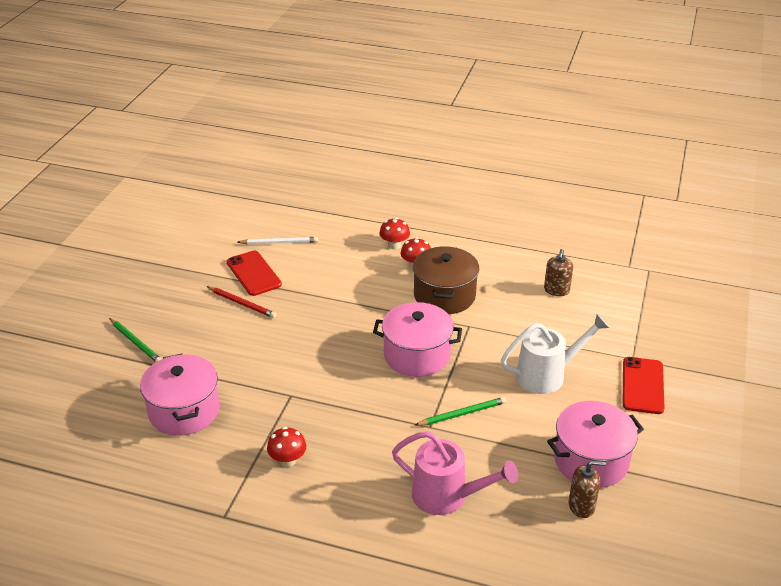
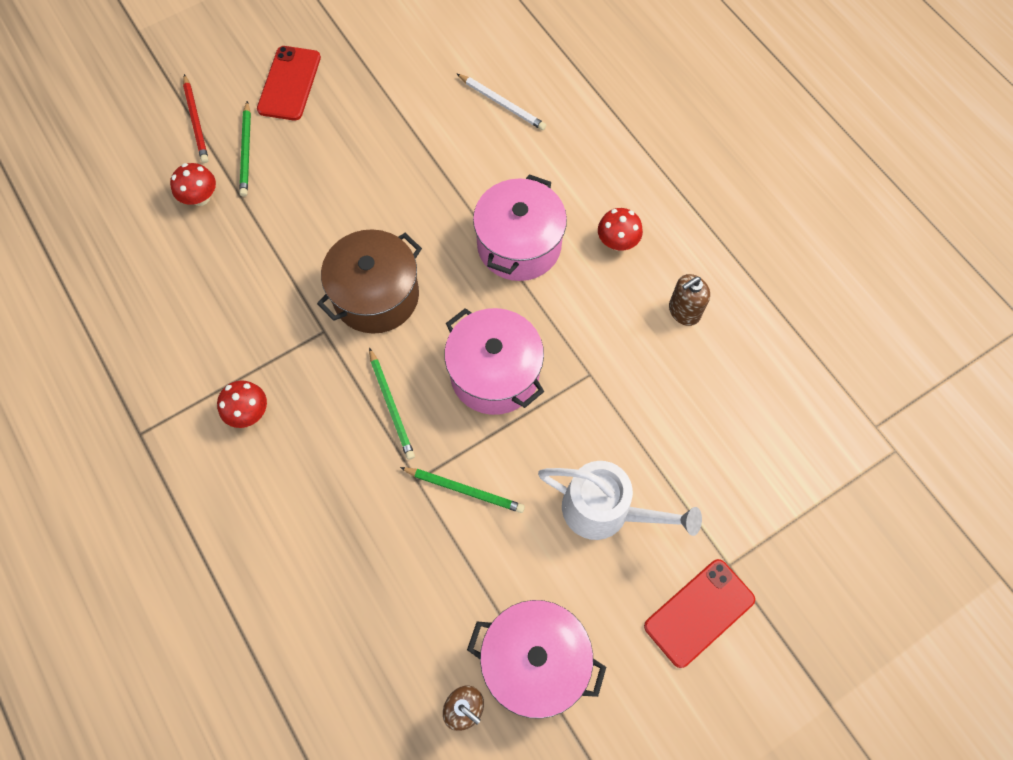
camera: 40 degrees right, 30 degrees up
pink pot [140,354,220,436] -> pink pot moved to [473,174,567,281]
red pencil [206,286,277,318] -> red pencil moved to [183,74,209,163]
red phone [227,251,282,296] -> red phone moved to [257,46,321,121]
red mushroom [379,218,410,250] -> red mushroom moved to [170,163,216,206]
pink watering can [392,431,518,515] -> none
brown pot [413,246,479,314] -> brown pot moved to [317,229,422,334]
brown soap dispenser [544,249,573,296] -> brown soap dispenser moved to [669,274,710,326]
none -> green pencil [369,347,415,460]

